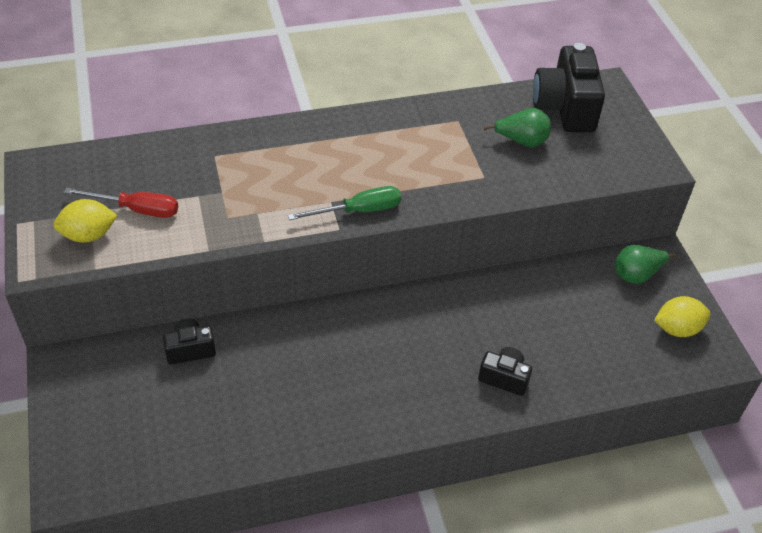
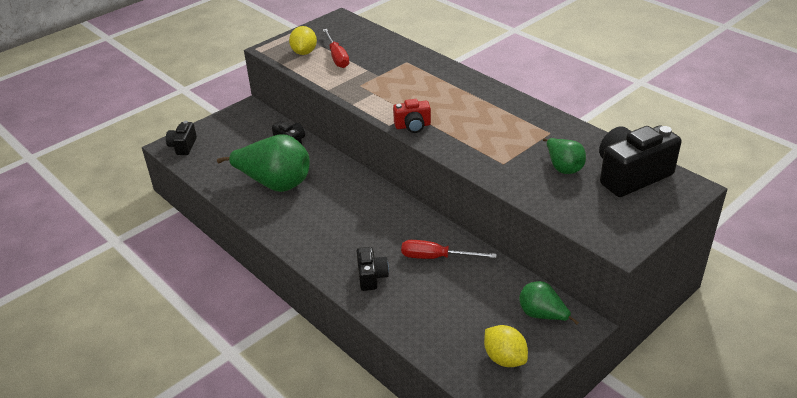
camera: 65 degrees right, 10 degrees down
yellow lemon [53,199,118,243] -> yellow lemon turned 45 degrees clockwise [289,26,317,55]
green screwdriver [288,186,401,220] -> red camera [393,99,431,133]
none -> black camera [166,121,197,155]
none -> green pear [217,134,310,192]
none -> red screwdriver [401,240,497,259]

